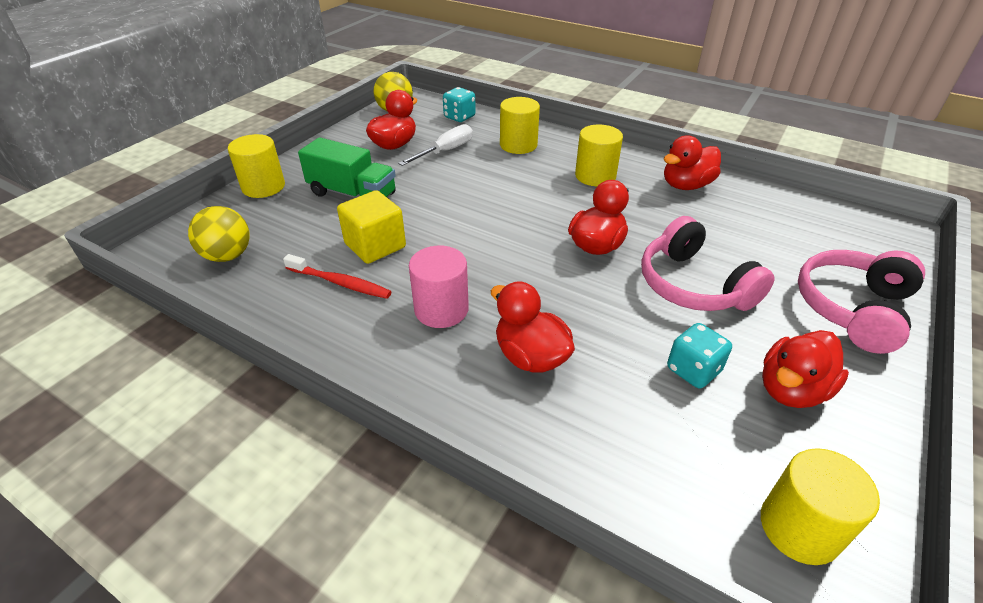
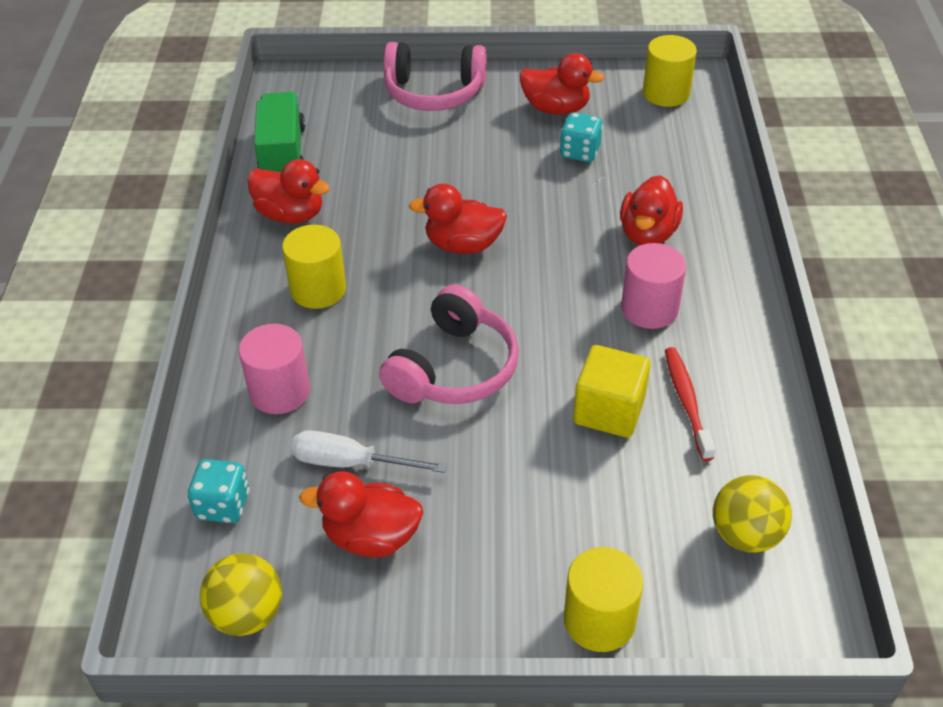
camera: 120 degrees left, 5 degrees up
green truck [298,137,396,198] -> green truck moved to [254,92,305,172]
yellow cylinder [500,97,540,154] -> pink cylinder [239,324,310,414]
pink headphones [641,216,775,311] -> pink headphones moved to [379,285,519,404]

